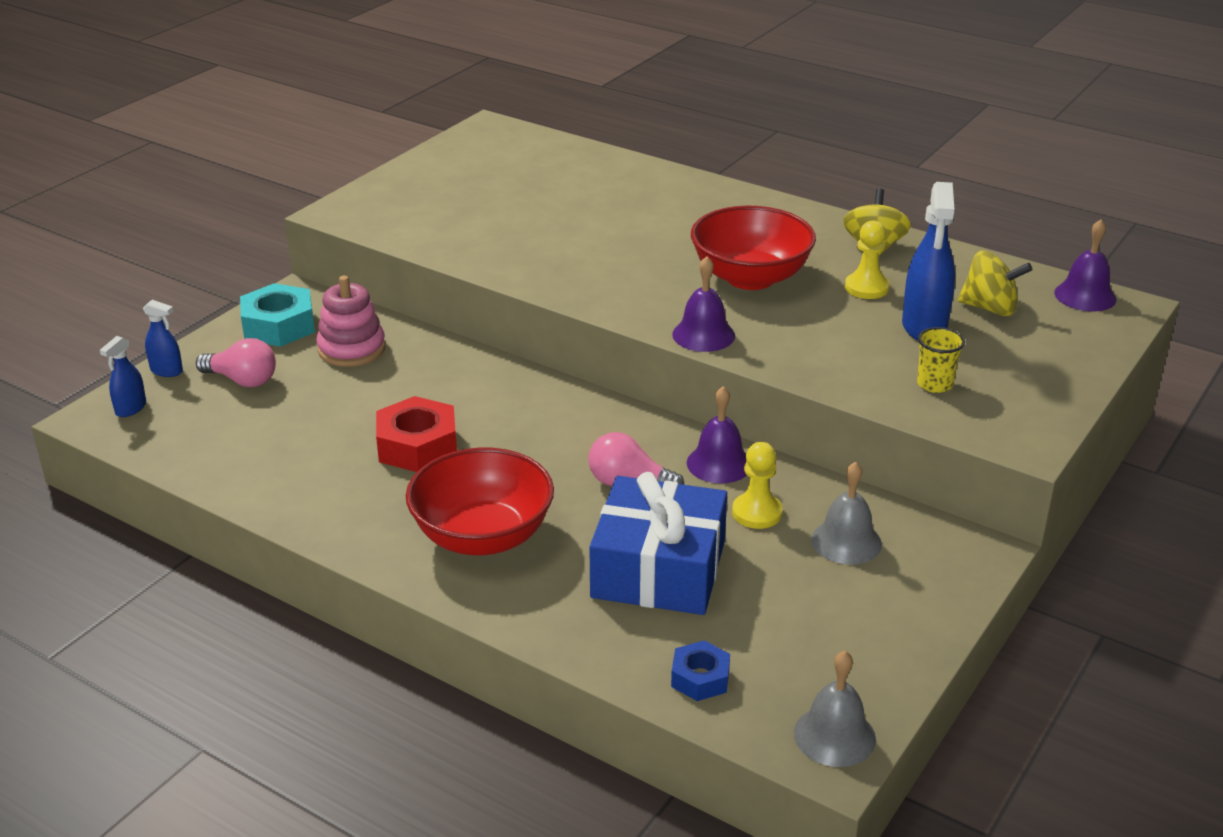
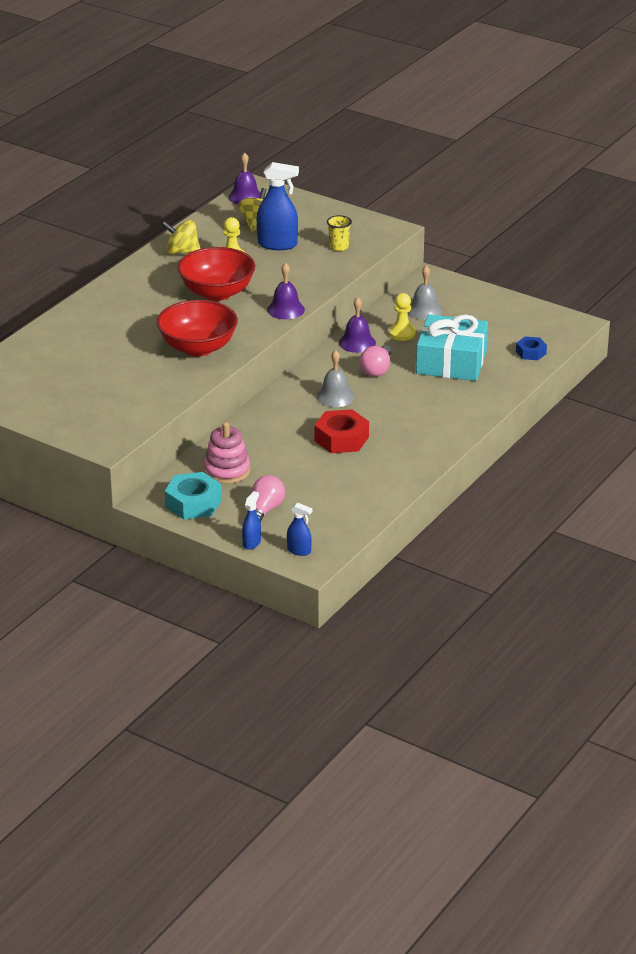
camera: 90 degrees left, 0 degrees up
red bowl [406,447,554,555] -> red bowl moved to [157,300,238,356]
blue gift [589,472,727,615] -> turquoise gift [416,314,488,381]
grey bell [794,651,876,767] -> grey bell moved to [316,350,355,407]

